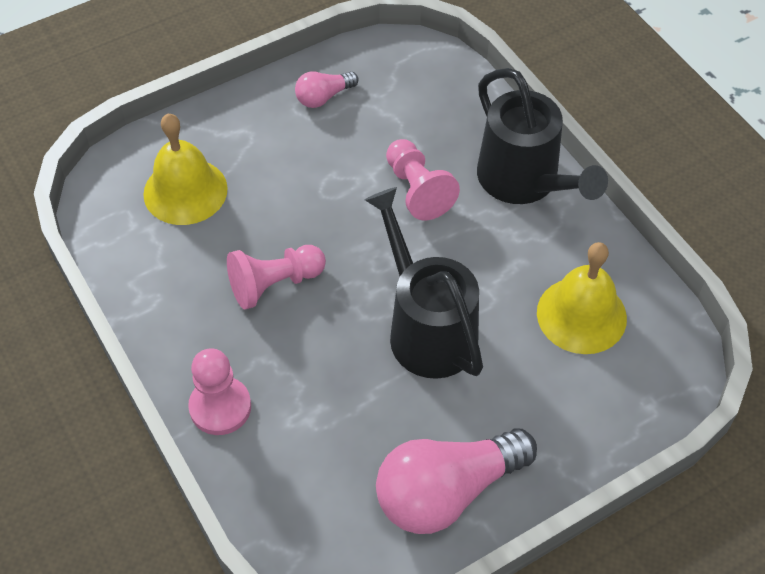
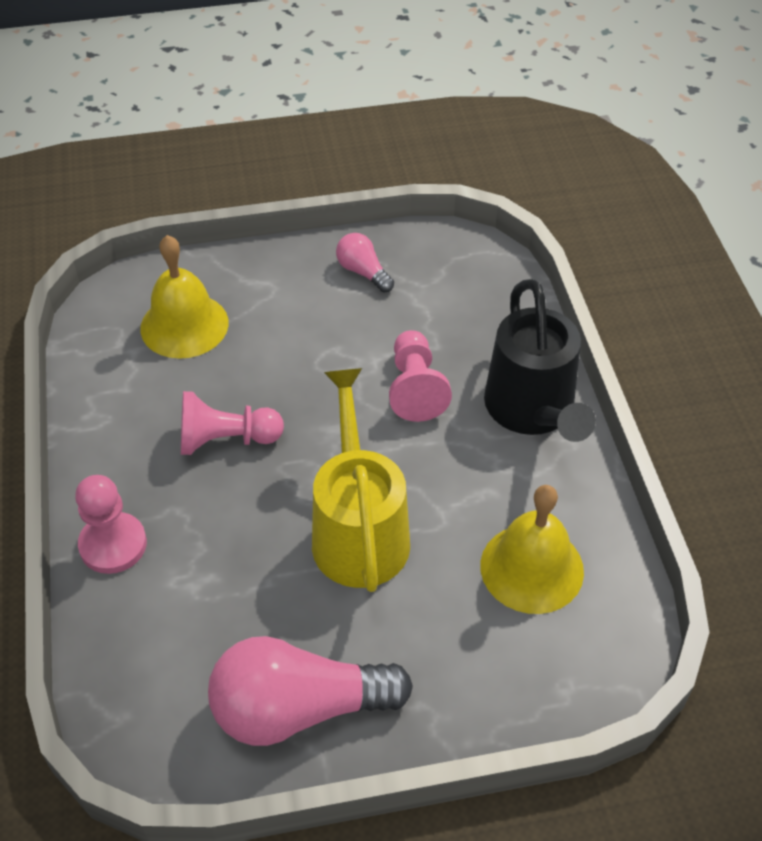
camera: 20 degrees right, 5 degrees down
pink light bulb [295,71,359,108] -> pink light bulb turned 60 degrees clockwise [336,233,394,293]
black watering can [364,187,483,379] -> yellow watering can [312,368,410,592]

